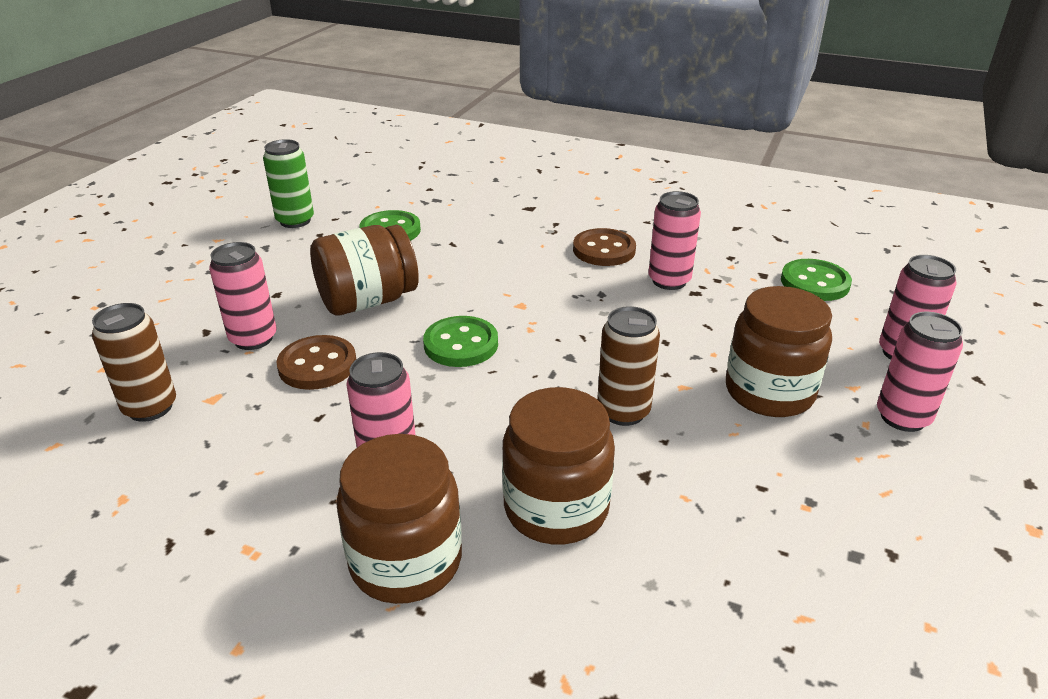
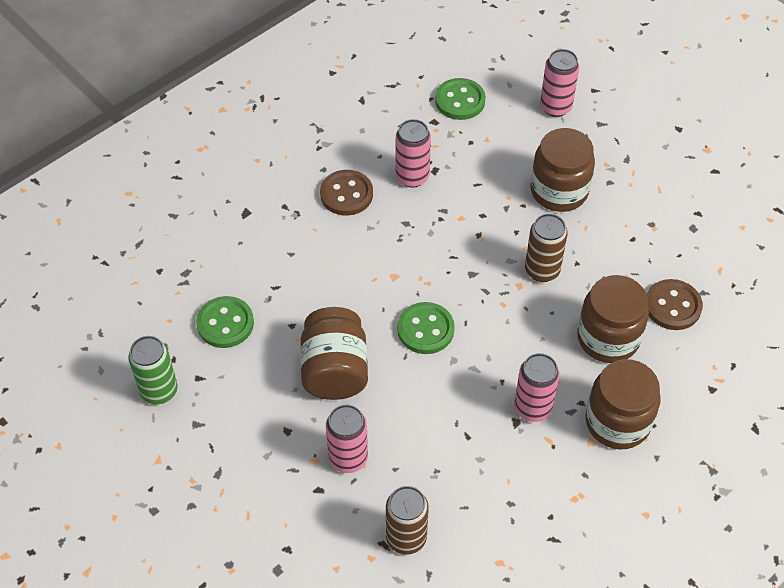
camera: 65 degrees left, 20 degrees up
brown button [276,335,356,390] -> brown button moved to [647,279,703,330]
pink can [877,312,963,432] -> none

